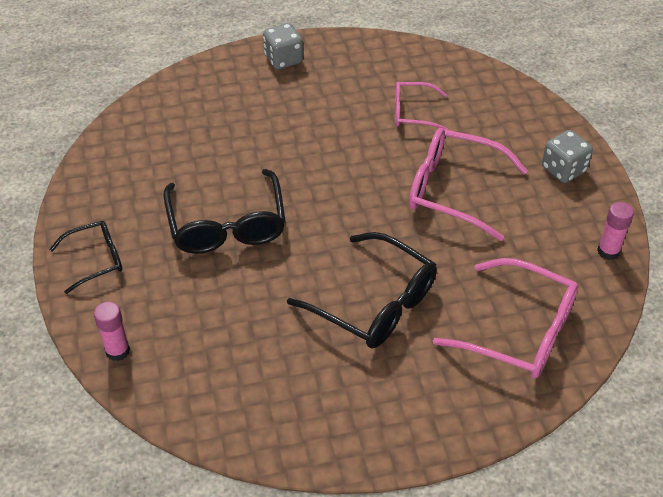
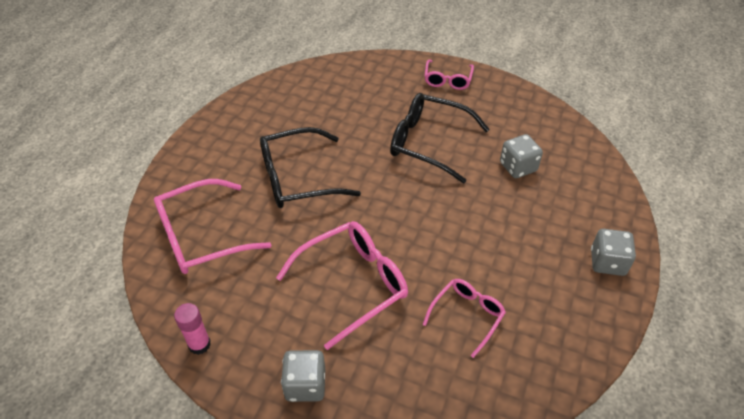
camera: 125 degrees right, 0 degrees up
black glasses [49,221,122,294] -> pink glasses [425,60,474,90]
pink glue stick [94,302,130,361] -> none
none -> grey dice [500,134,543,178]

